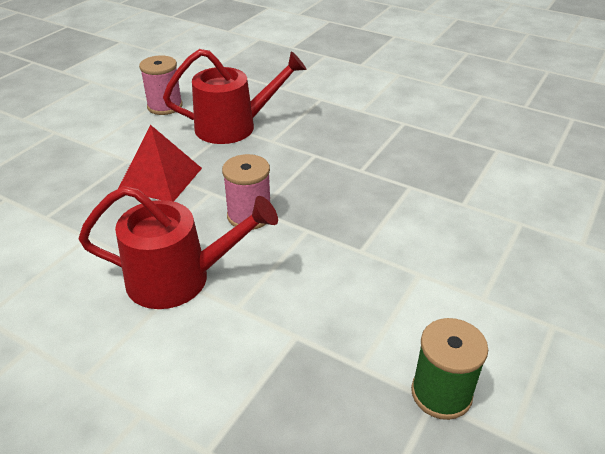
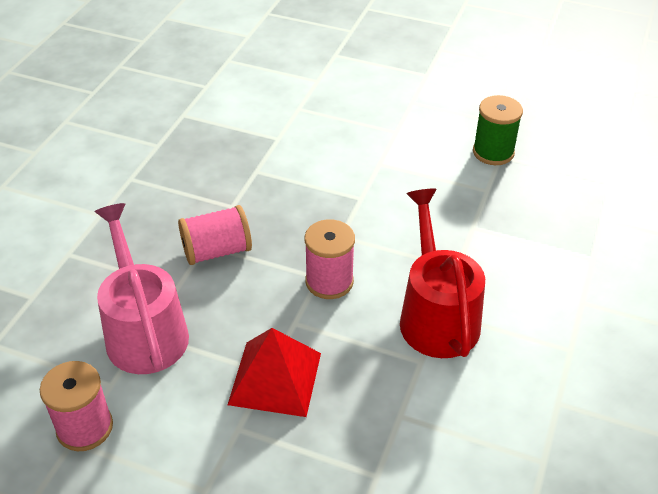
camera: 100 degrees left, 5 degrees up
red watering can [163,49,307,144] -> pink watering can [95,203,189,374]
none -> pink spool [178,205,252,265]

